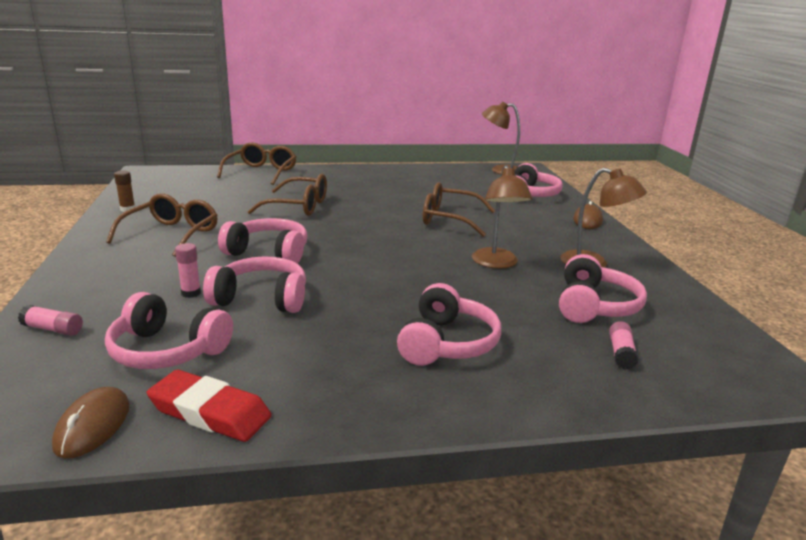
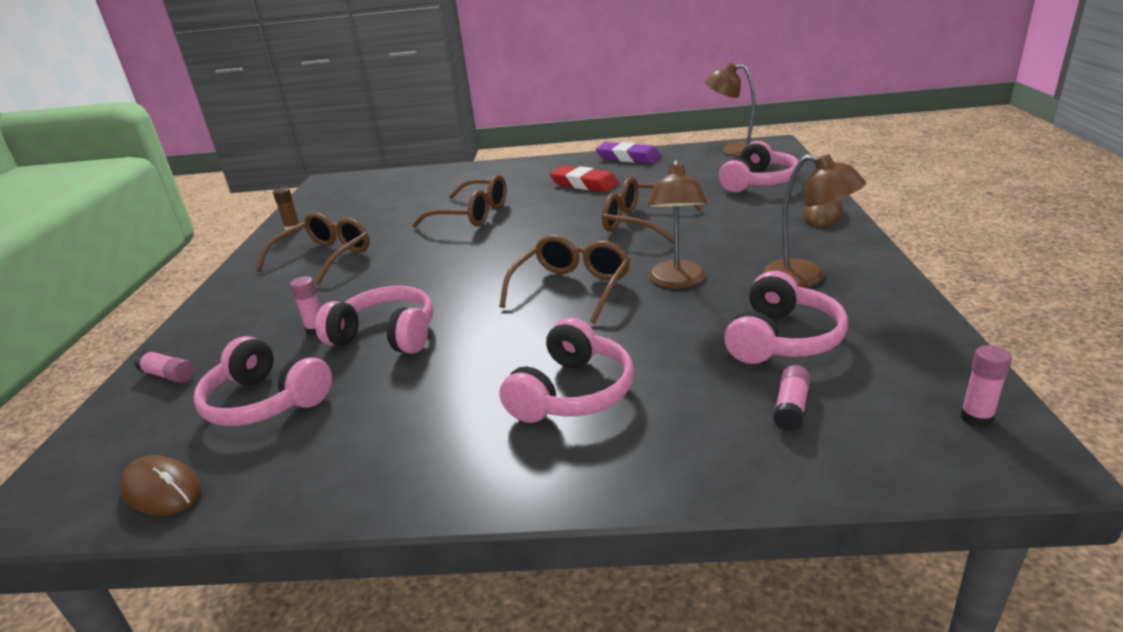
camera: 15 degrees right, 5 degrees up
brown mouse [52,387,130,458] -> brown mouse turned 75 degrees counterclockwise [120,455,201,516]
red eraser [147,370,272,442] -> red eraser moved to [550,166,619,192]
brown glasses [217,142,296,185] -> brown glasses moved to [499,235,630,324]
pink headphones [218,218,307,264] -> none
none -> purple eraser [596,142,661,163]
none -> pink glue stick [960,345,1012,427]

